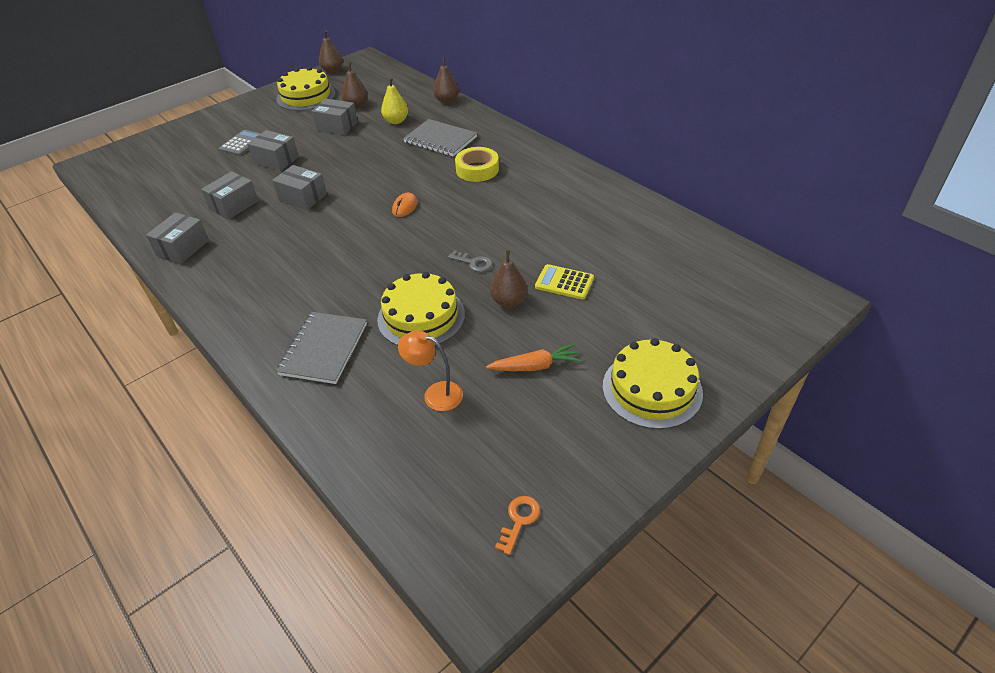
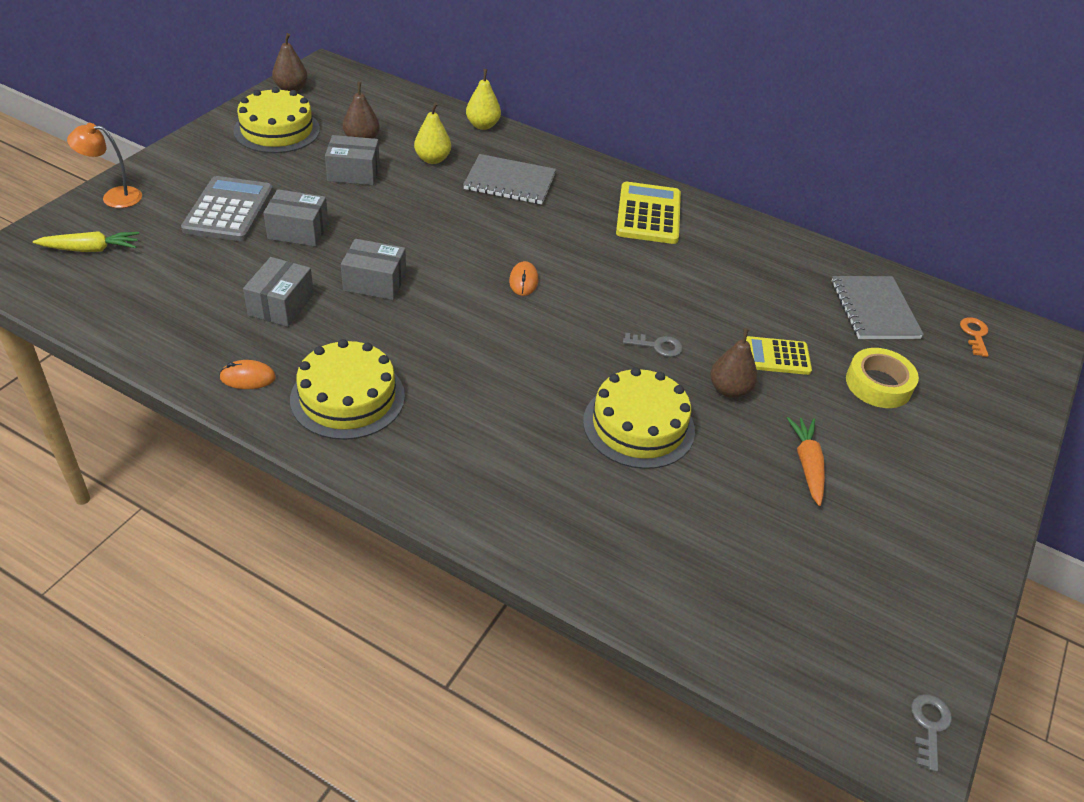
camera: 25 degrees left, 0 degrees up
grey box [146,212,209,264] -> orange mouse [219,360,276,389]
grey calculator [219,130,261,156] -> grey calculator [181,176,273,241], size x1.60
grey notebook [276,312,367,384] -> grey notebook moved to [832,276,924,339]
orange lamp [398,330,463,411] -> orange lamp moved to [67,123,142,208]
brown pear [433,57,459,104] -> yellow pear [466,69,501,130]
yellow tape [455,147,499,182] -> yellow tape moved to [846,348,919,408]
orange carrot [486,344,582,371] -> orange carrot turned 60 degrees counterclockwise [787,417,825,506]
orange key [495,496,540,555] -> orange key moved to [960,317,989,357]
yellow cake [603,338,703,429] -> yellow cake moved to [290,339,405,440]
none -> yellow carrot [33,231,139,252]
none -> yellow calculator [616,182,681,244]
none -> grey key [911,694,952,772]

